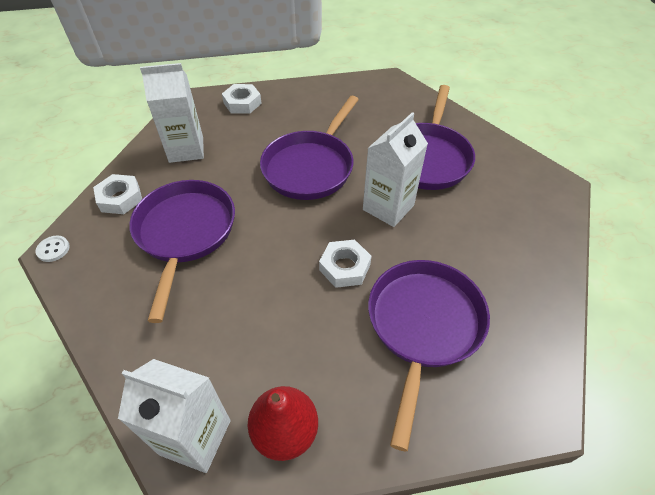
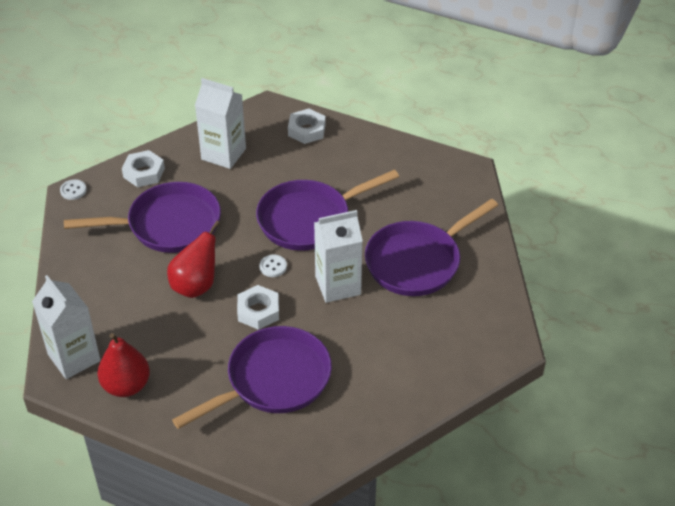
camera: 35 degrees right, 5 degrees down
purple pan [129,180,235,323] -> purple pan turned 45 degrees clockwise [64,182,221,253]
none -> red pear [167,221,220,298]
none -> white button [259,255,287,277]

